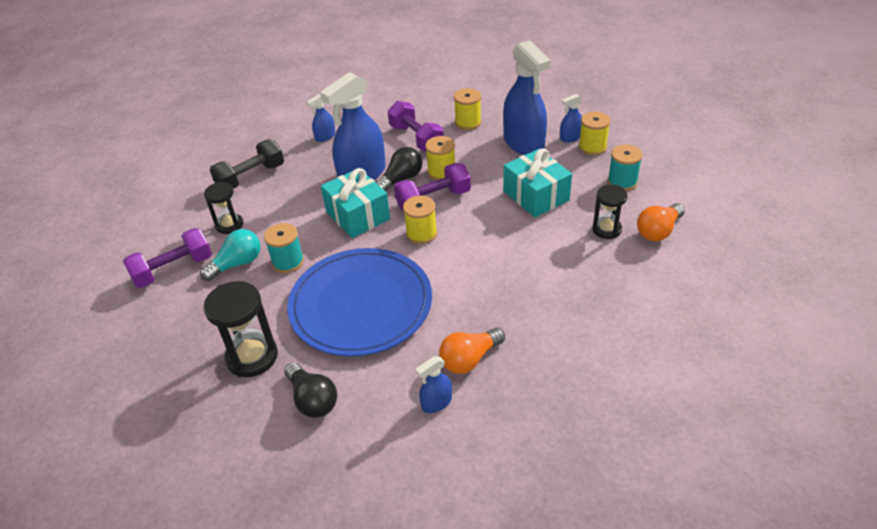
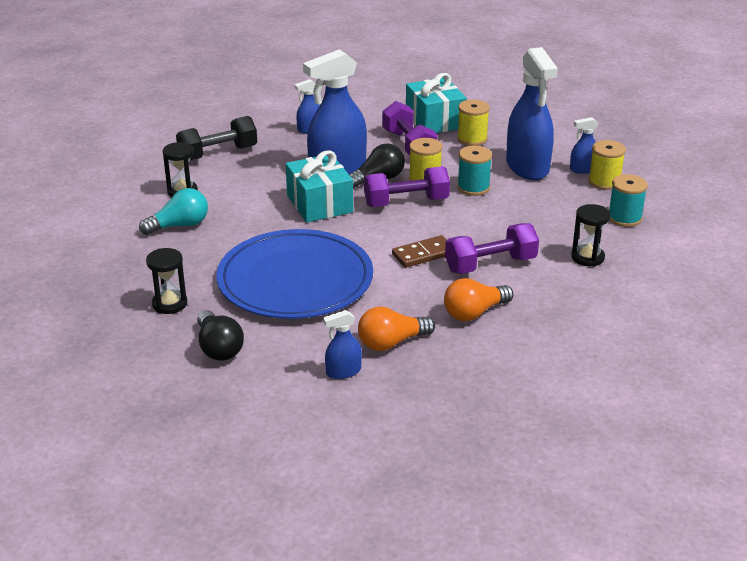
camera: 10 degrees right, 10 degrees down
purple dumbbell [123,228,212,288] -> purple dumbbell moved to [445,223,539,274]
black hourglass [203,281,278,377] -> black hourglass [146,248,187,314], size x0.64
turquoise spool [264,223,304,273] -> turquoise spool moved to [457,146,492,196]
yellow spool [403,195,437,244] -> none
turquoise gift [503,148,572,218] -> turquoise gift moved to [406,73,467,133]
orange light bulb [637,203,685,241] -> orange light bulb moved to [444,278,513,321]
none -> brown domino [392,235,447,268]

